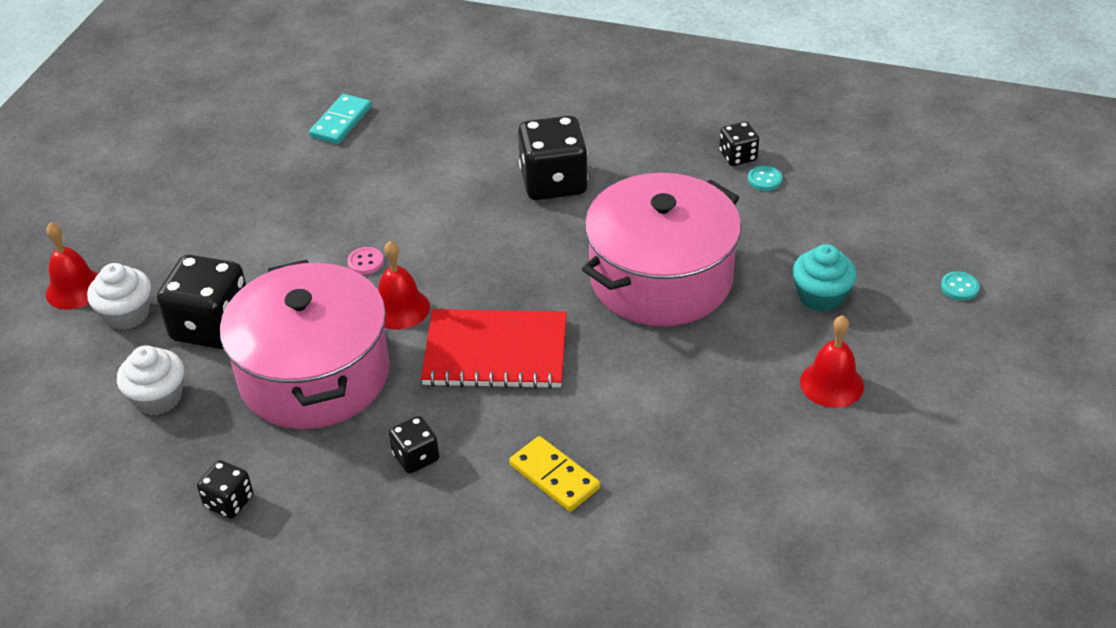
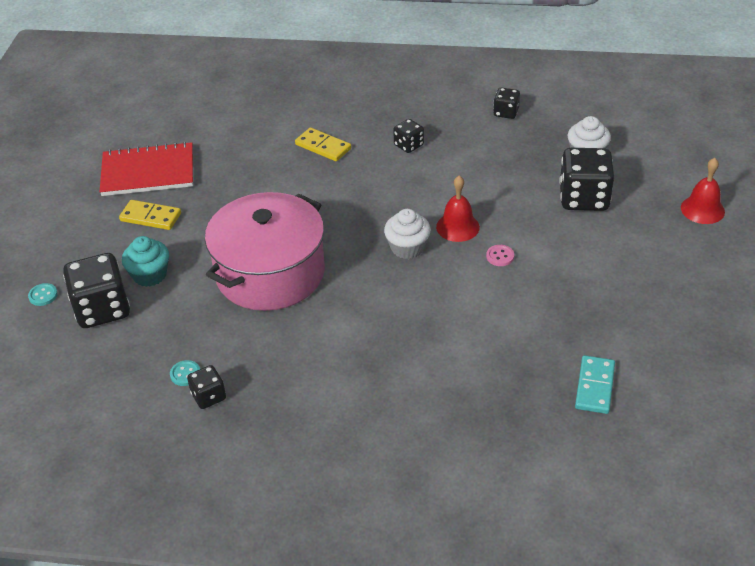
camera: 170 degrees right, 0 degrees up
white cupcake [87,263,151,330] -> white cupcake moved to [384,209,431,259]
pink pot [220,259,390,429] -> none
red notebook [421,309,567,389] -> red notebook moved to [99,142,193,196]
black dice [518,115,588,200] -> black dice moved to [63,253,130,328]
red bell [800,315,864,408] -> yellow domino [119,200,181,230]

